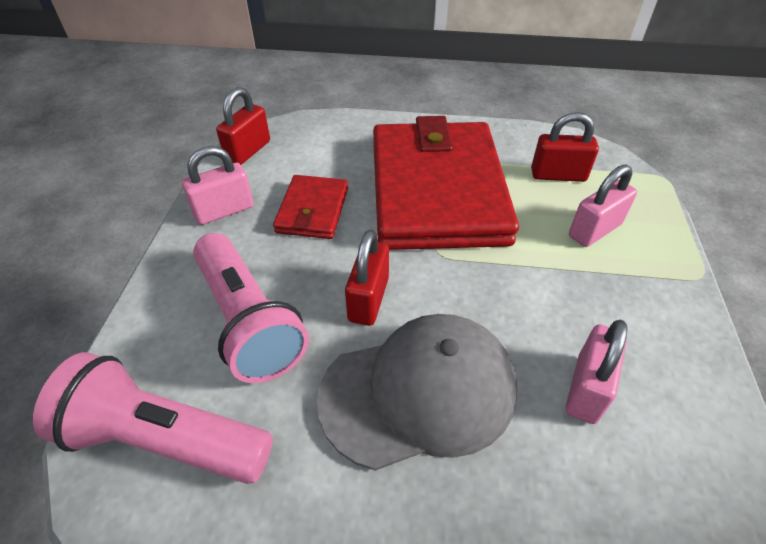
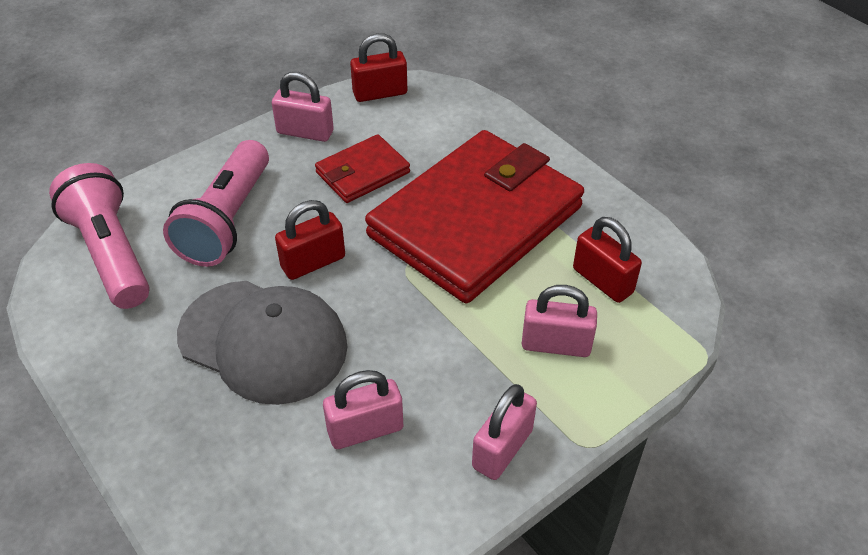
camera: 45 degrees right, 0 degrees up
none -> pink padlock [472,384,537,480]

